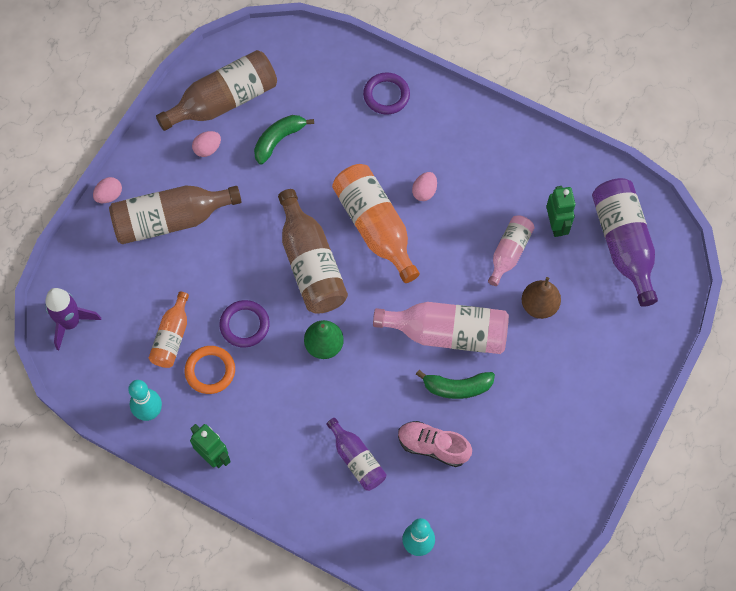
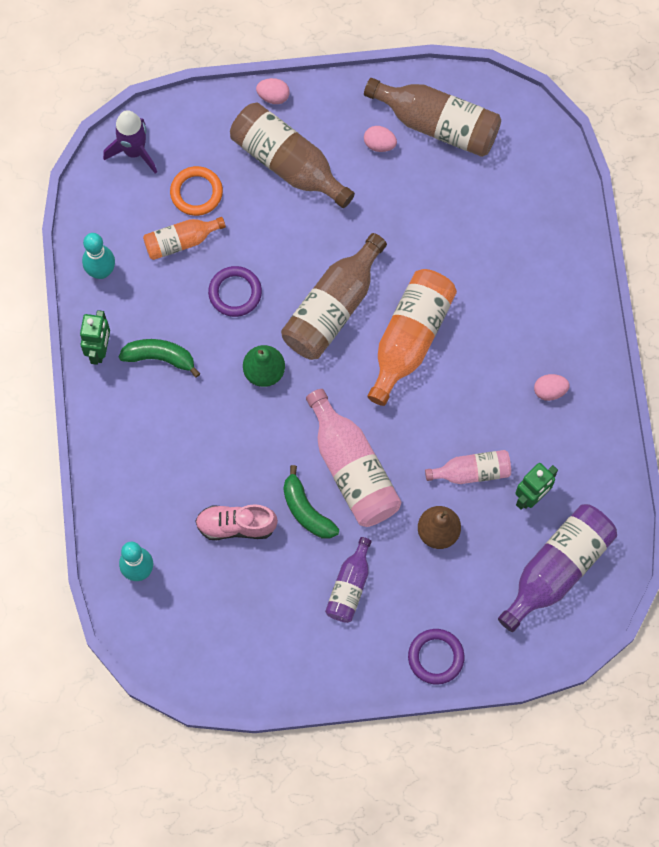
camera: 55 degrees right, 5 degrees up
orange ring [184,346,235,394] -> orange ring moved to [170,166,223,216]
green banana [254,115,314,165] -> green banana moved to [119,339,200,378]
purple bottle [326,418,386,491] -> purple bottle moved to [325,537,371,623]
purple ring [363,72,410,115] -> purple ring moved to [408,629,464,685]
pink shoe [398,421,472,467] -> pink shoe turned 75 degrees counterclockwise [195,504,278,540]
pink egg [412,172,437,201] -> pink egg moved to [534,374,570,401]

